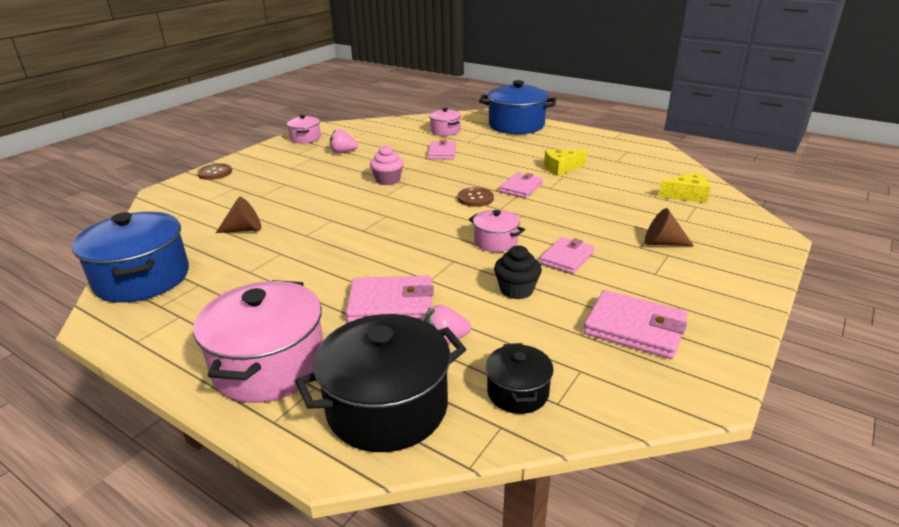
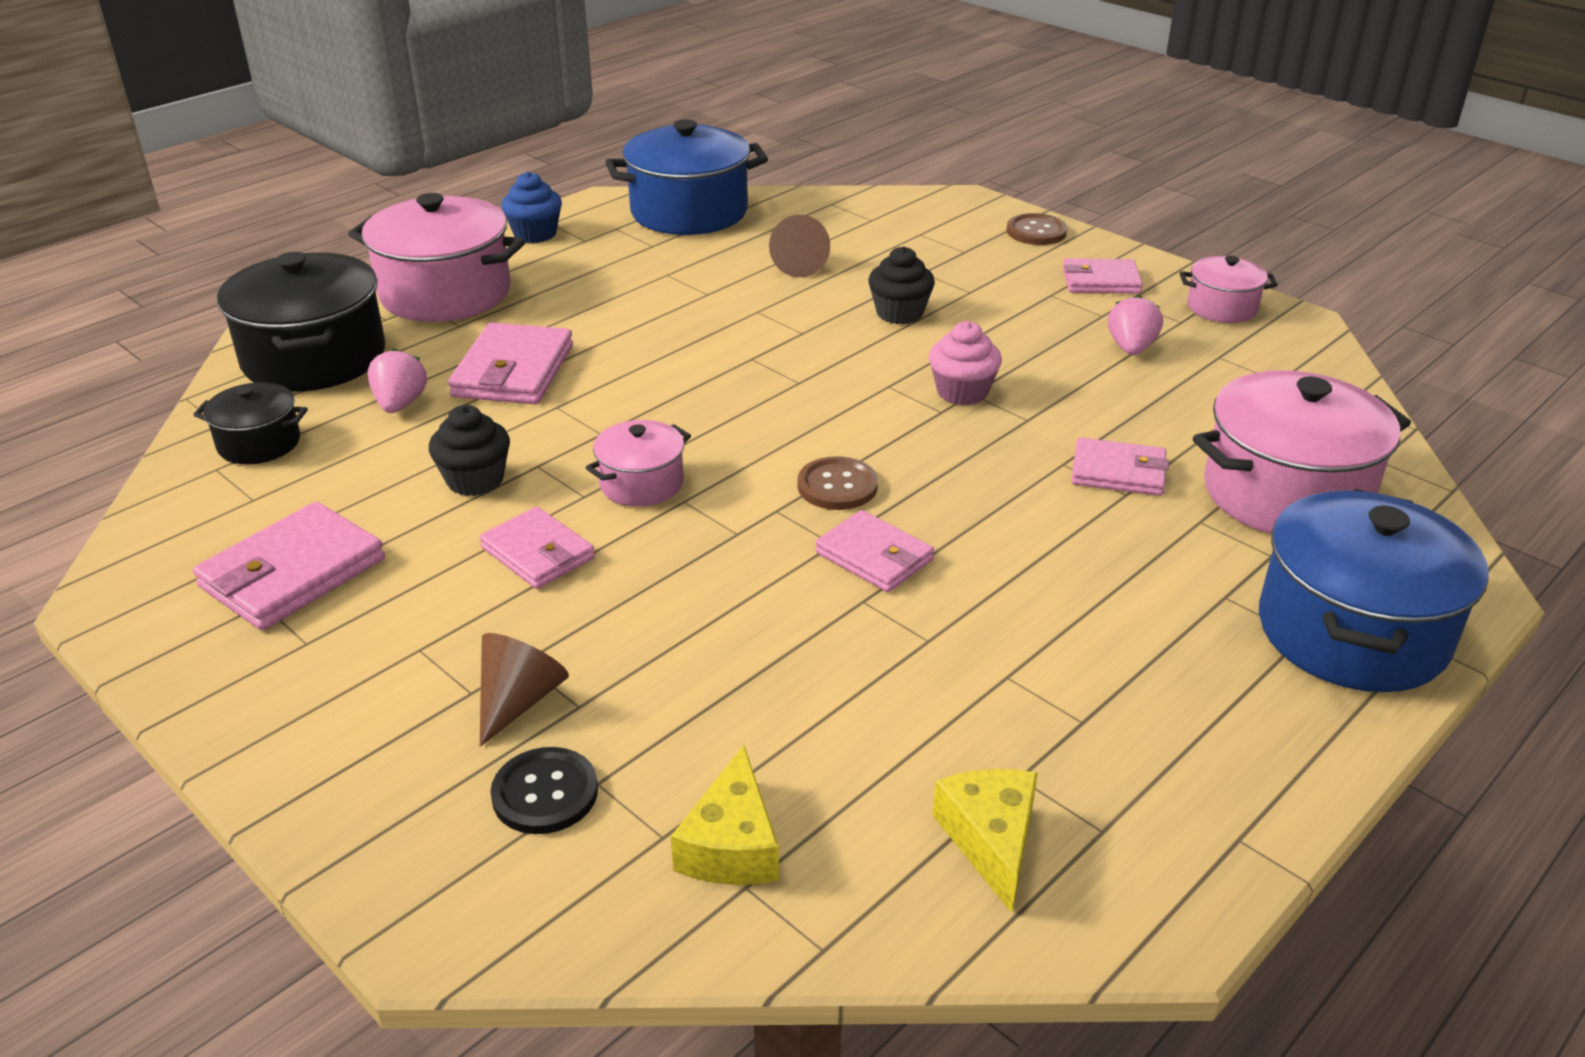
camera: 100 degrees right, 5 degrees up
pink pot [429,108,461,136] -> pink pot [1193,370,1411,534], size x1.92
yellow cheese [544,149,587,176] -> yellow cheese moved to [933,769,1038,913]
none -> black button [490,747,598,834]
none -> blue cupcake [501,172,562,243]
none -> black cupcake [868,246,935,324]
none -> pink wallet [1063,258,1143,294]

